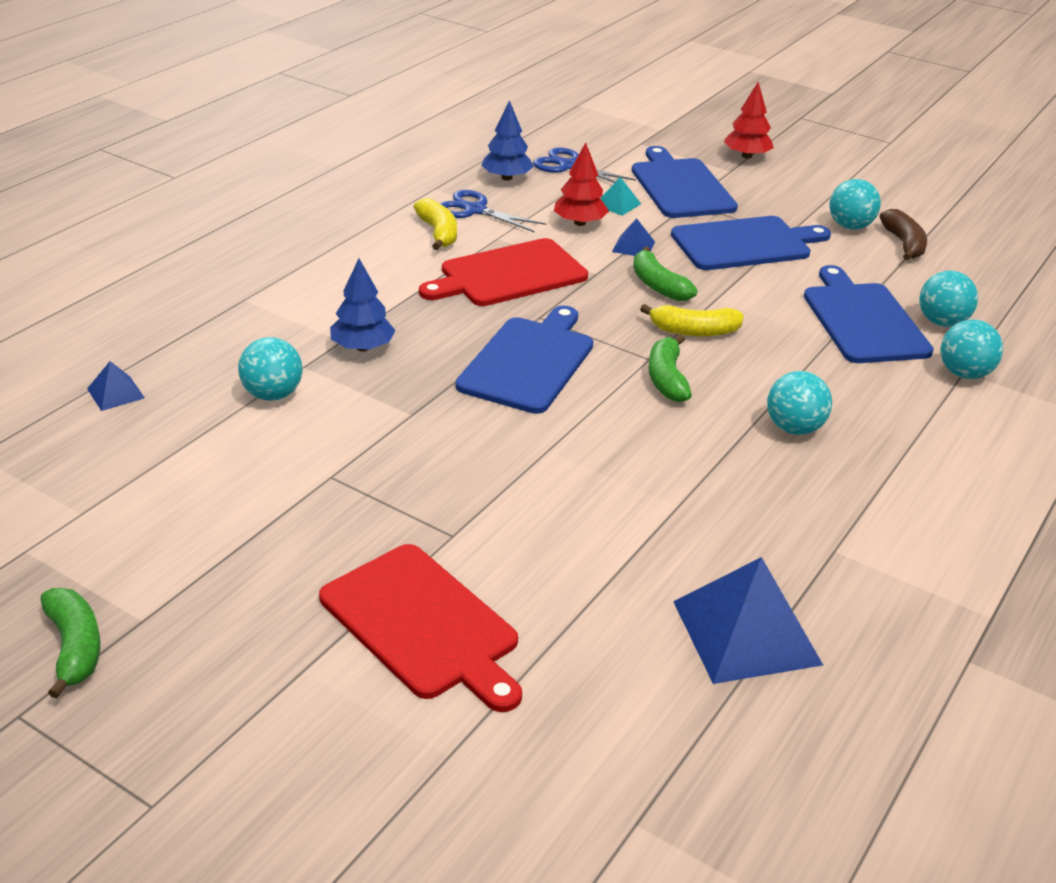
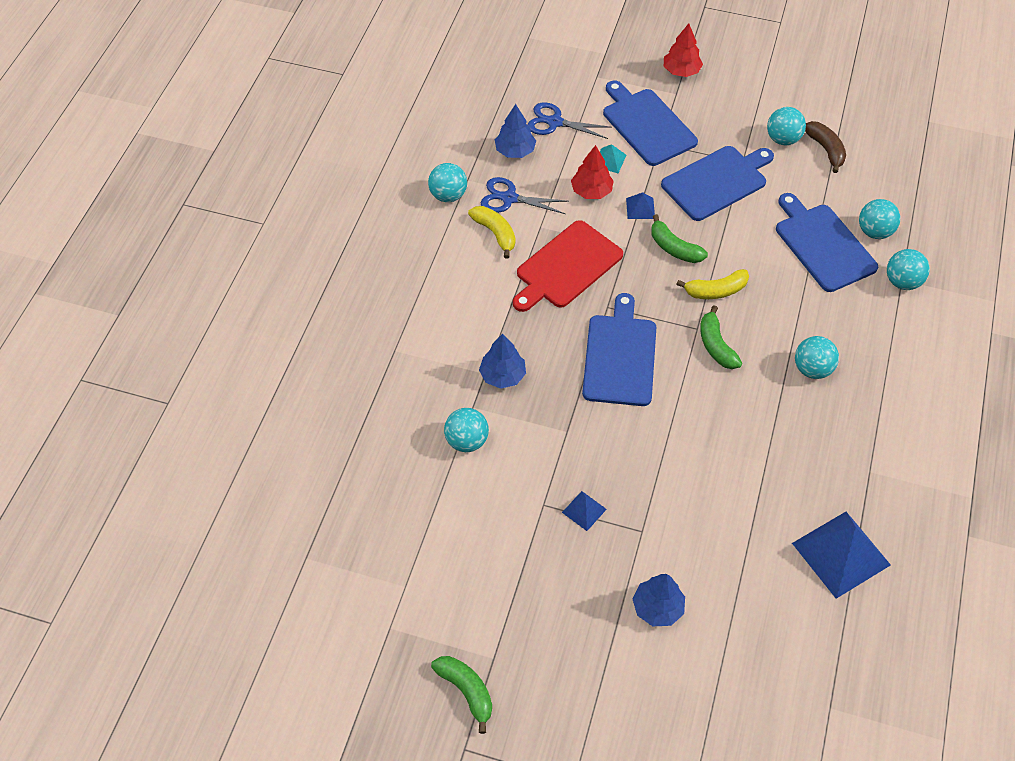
camera: 15 degrees left, 20 degrees up
blue pyramid [87,361,145,411] -> blue pyramid moved to [562,491,607,531]
red cutting board [319,544,522,712] -> blue tree [632,574,685,626]
none -> turquoise ball [428,163,467,202]

